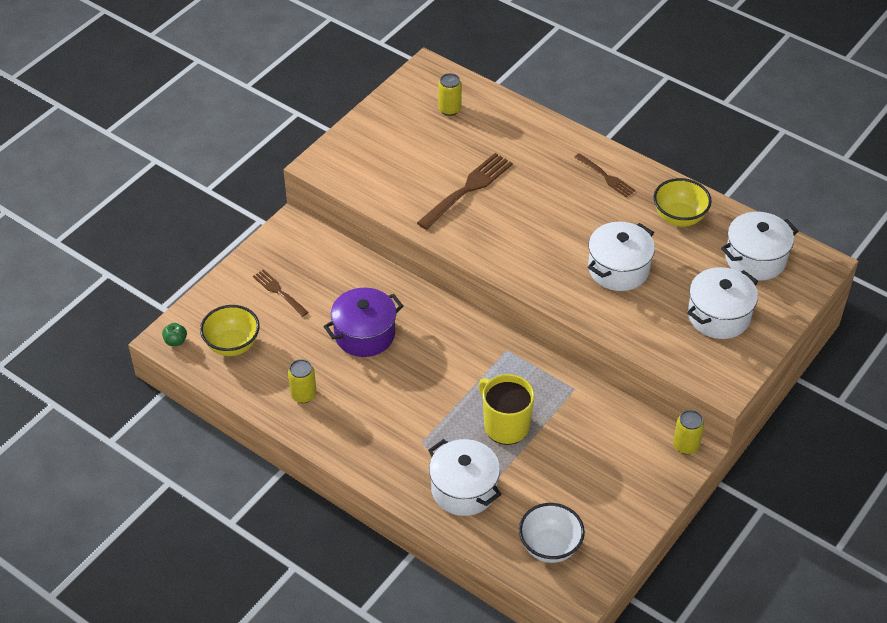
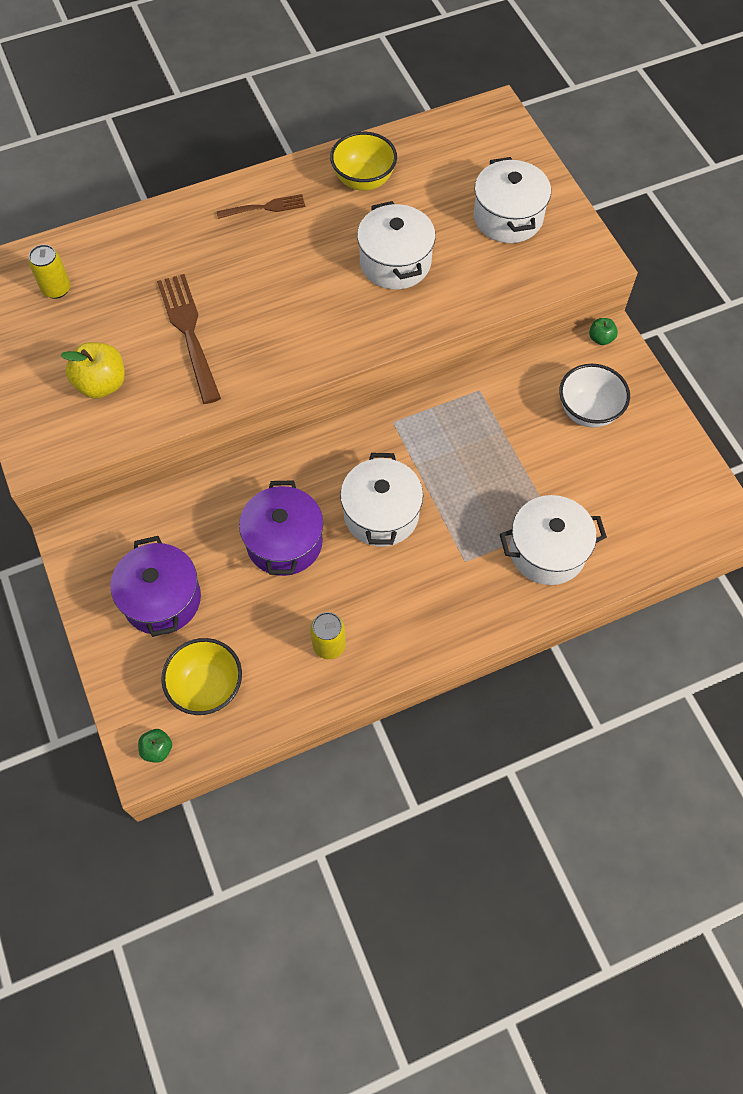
camera: 60 degrees left, 15 degrees up
brown fork [253,269,309,317] -> purple pot [111,536,201,637]
yellow mug [479,374,535,445] -> none
white bowl [519,503,585,563] -> white bowl moved to [559,364,630,428]
yellow can [673,410,704,454] -> green apple [589,318,618,345]
white pot [721,212,798,281] -> white pot moved to [340,453,423,547]
none -> yellow apple [60,342,125,399]

